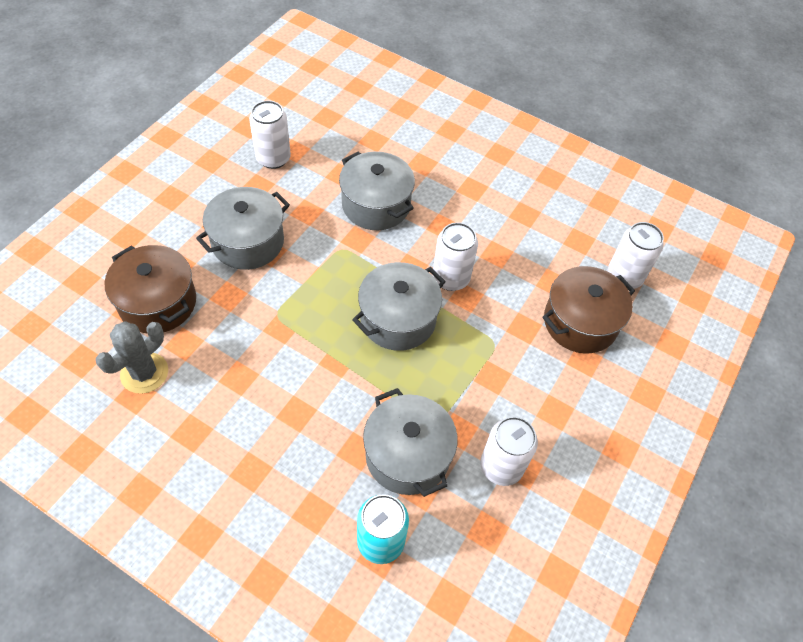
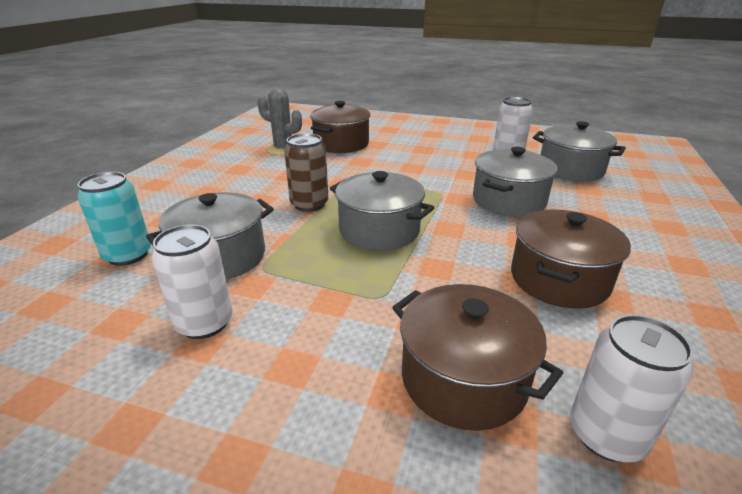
camera: 80 degrees right, 25 degrees down
grey pot [196,187,290,270] -> grey pot moved to [533,121,626,182]
white can [433,222,478,291] -> none
none -> brown can [284,133,329,212]
none -> brown pot [511,209,631,309]

